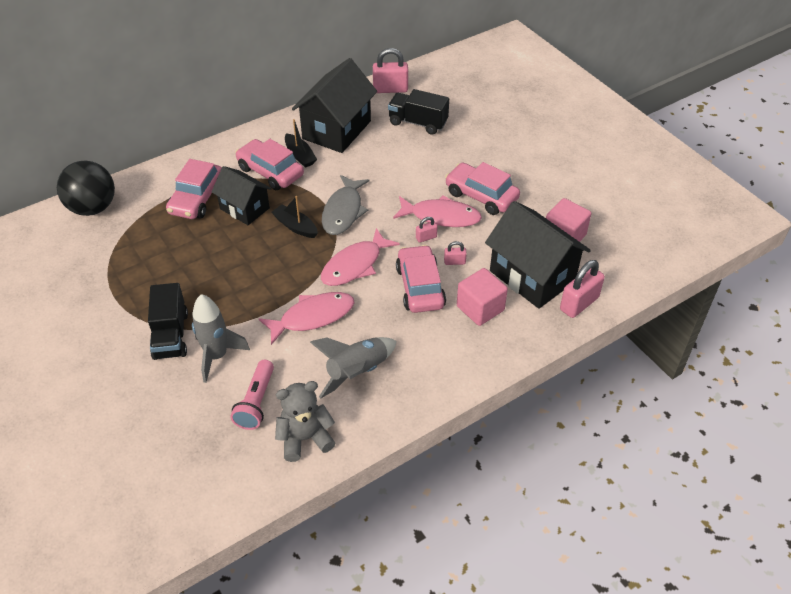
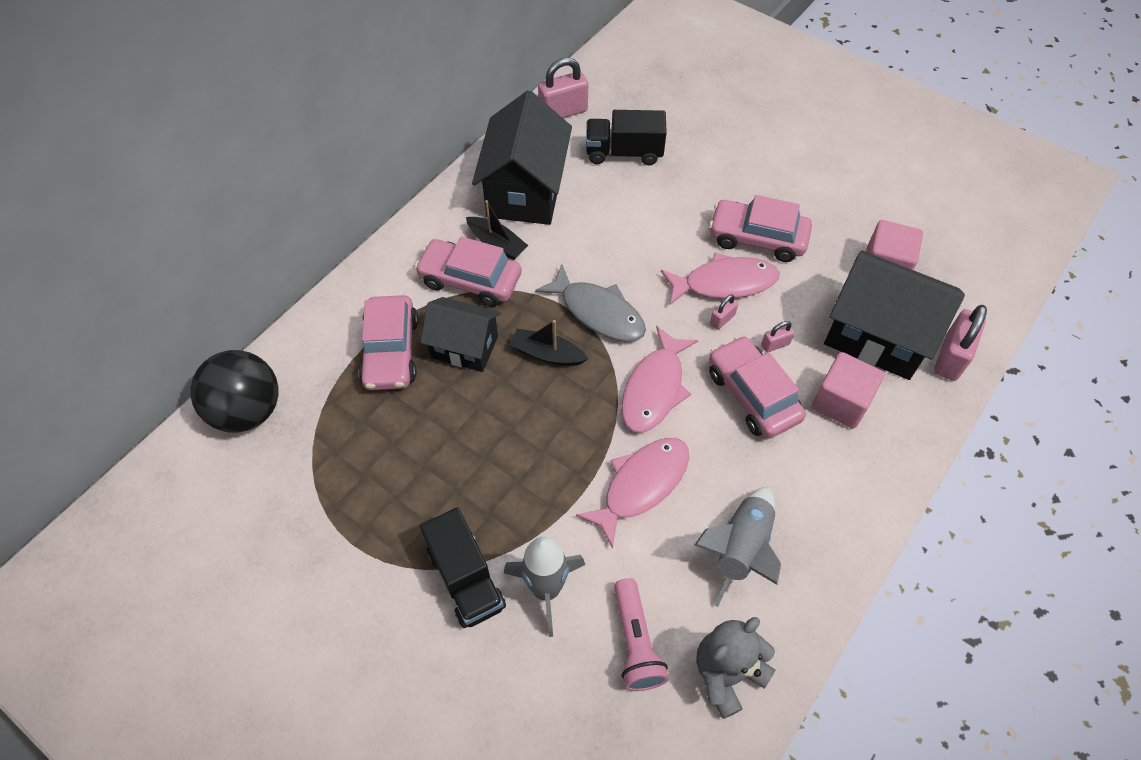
camera: 20 degrees left, 10 degrees up
grey fish [322,175,370,235] -> grey fish turned 45 degrees counterclockwise [535,265,646,342]

